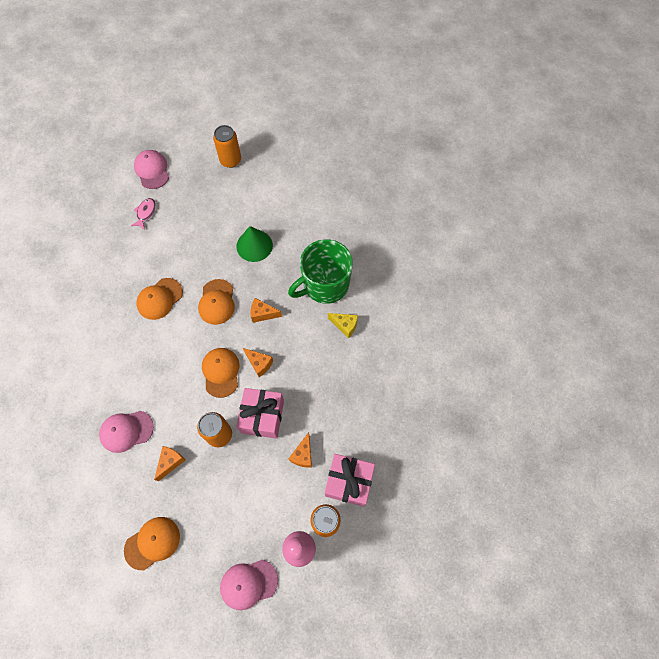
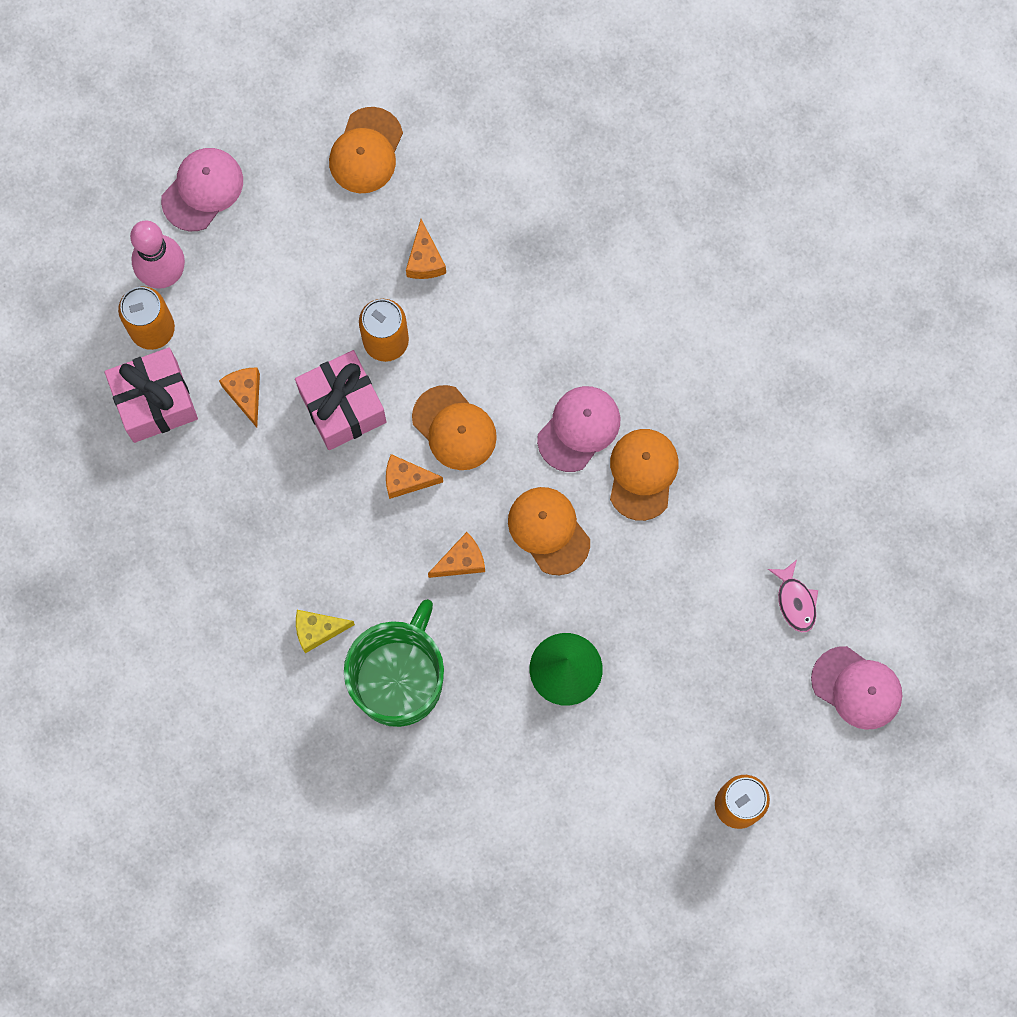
camera: 145 degrees right, 10 degrees up
pink cap [99,411,154,453] -> pink cap moved to [537,386,620,472]

